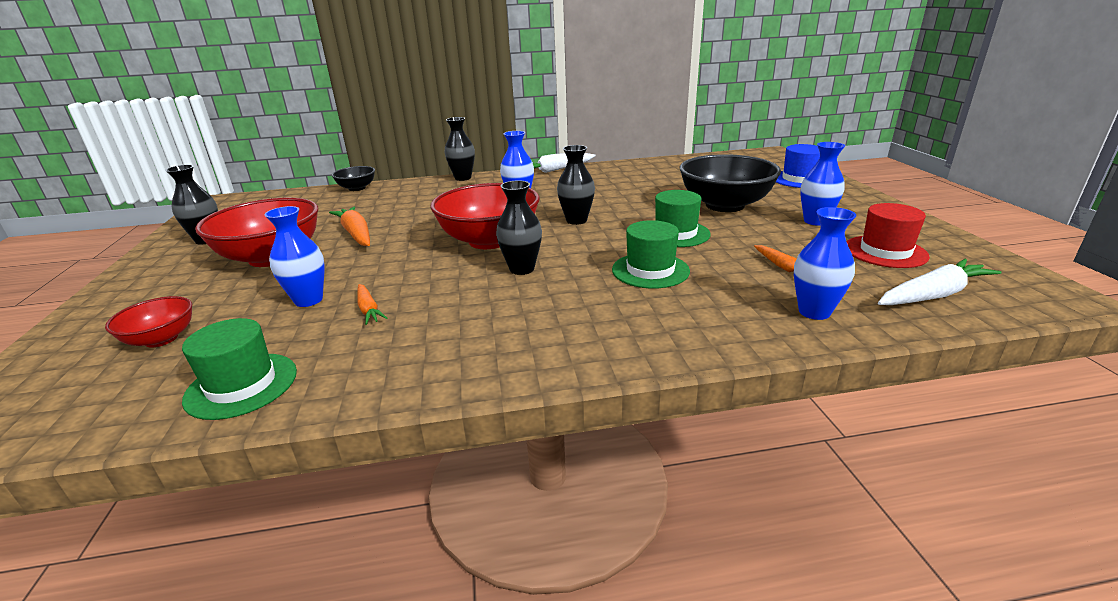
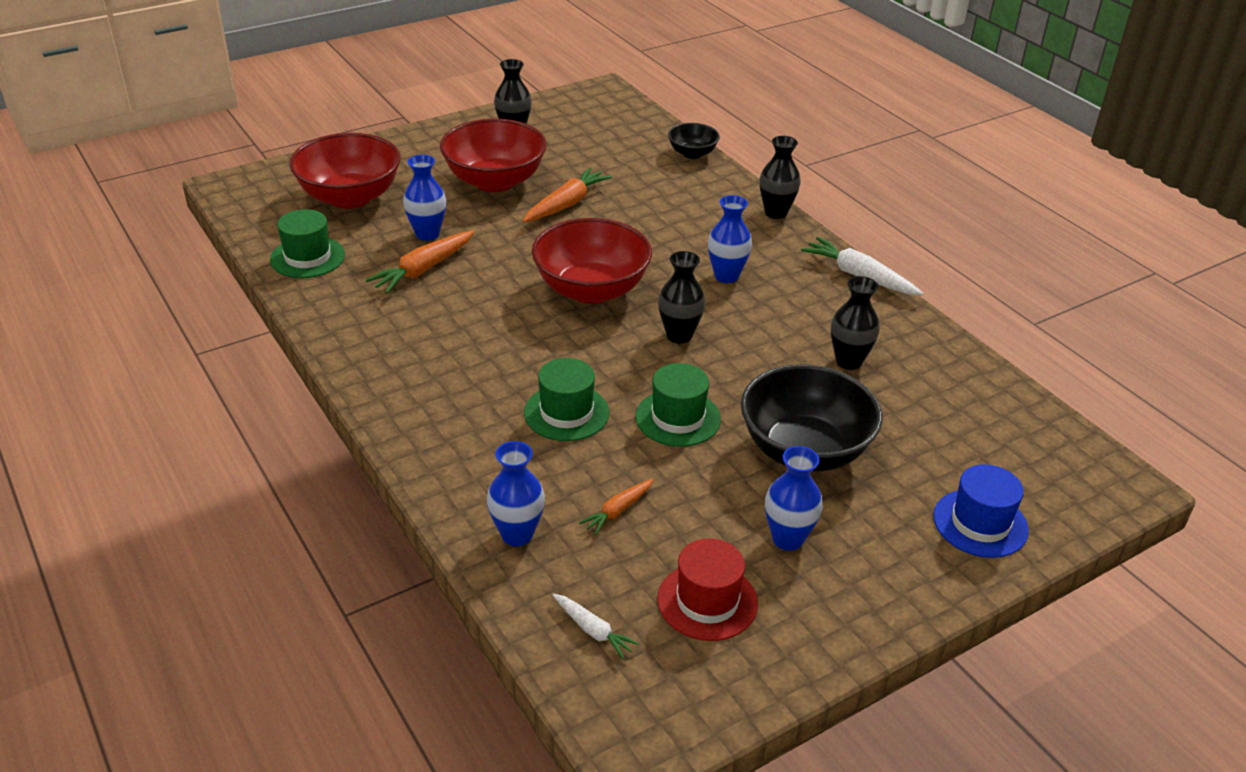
camera: 65 degrees right, 10 degrees up
red bowl [105,296,192,347] -> red bowl [289,133,401,209], size x1.94
orange carrot [357,284,388,325] -> orange carrot [365,230,474,294], size x1.73
black vase [496,180,542,275] -> black vase moved to [831,276,880,370]
white carrot [878,259,1001,305] -> white carrot [553,594,640,659], size x0.58

